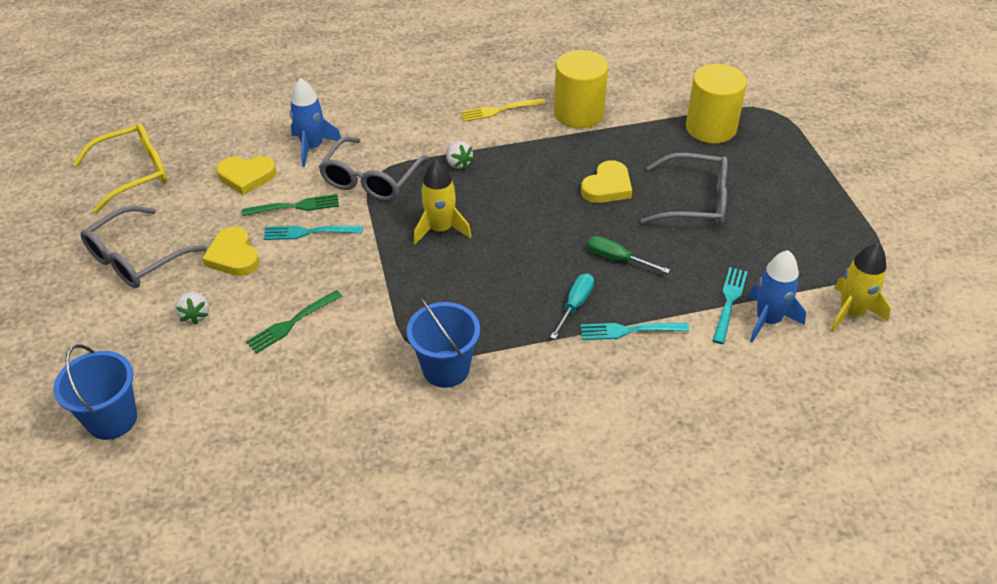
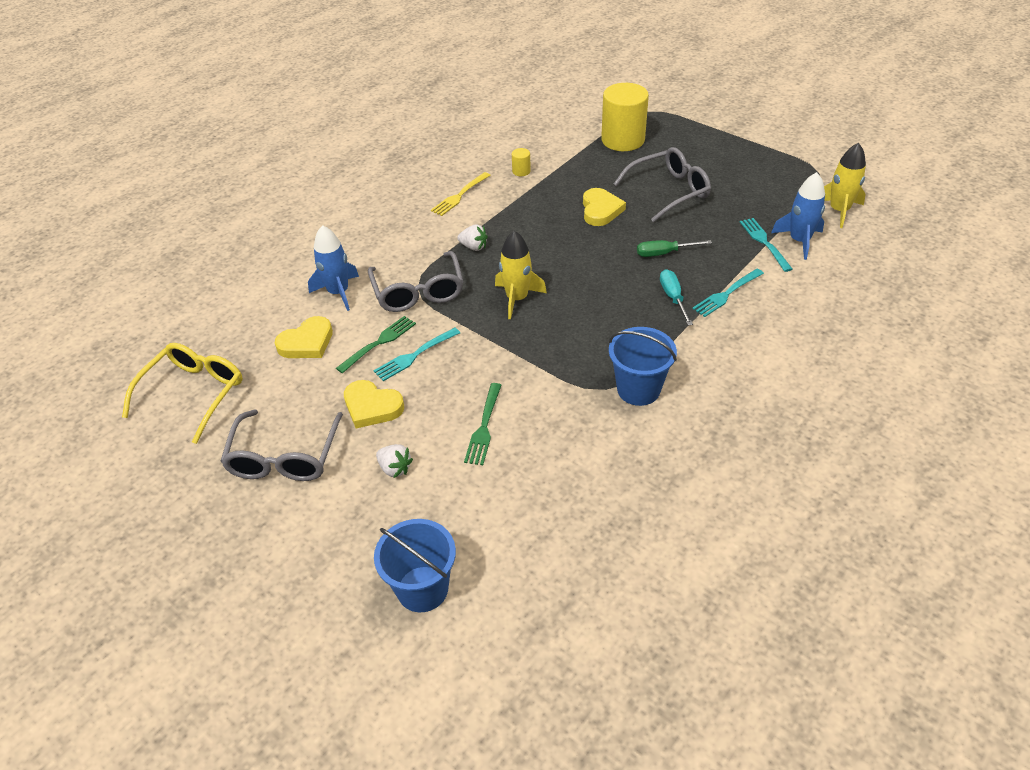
camera: 35 degrees left, 0 degrees up
yellow cylinder [554,50,608,128] -> yellow cylinder [512,148,531,176], size x0.41

